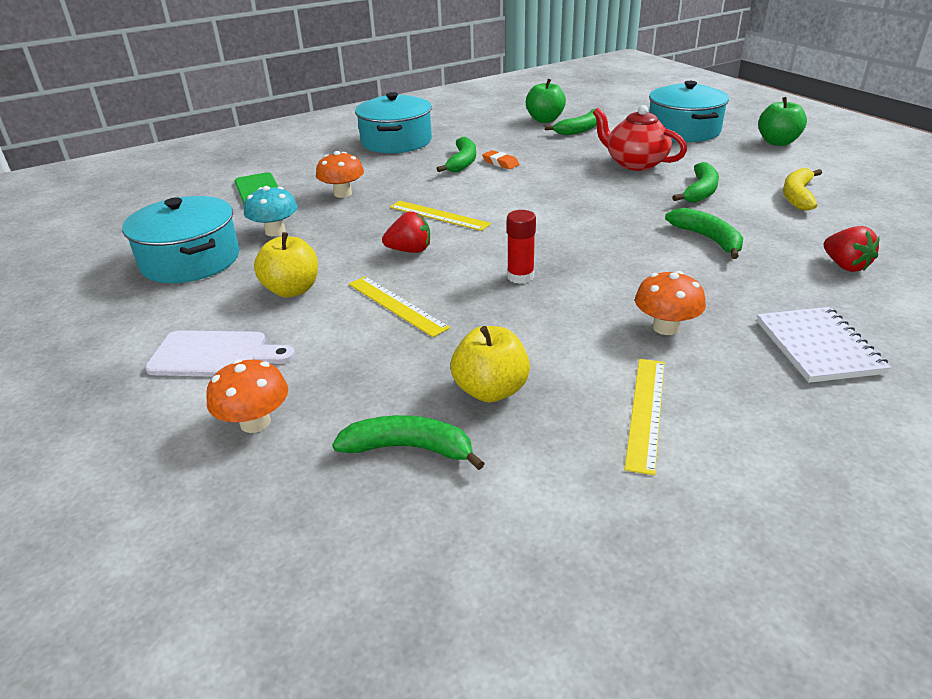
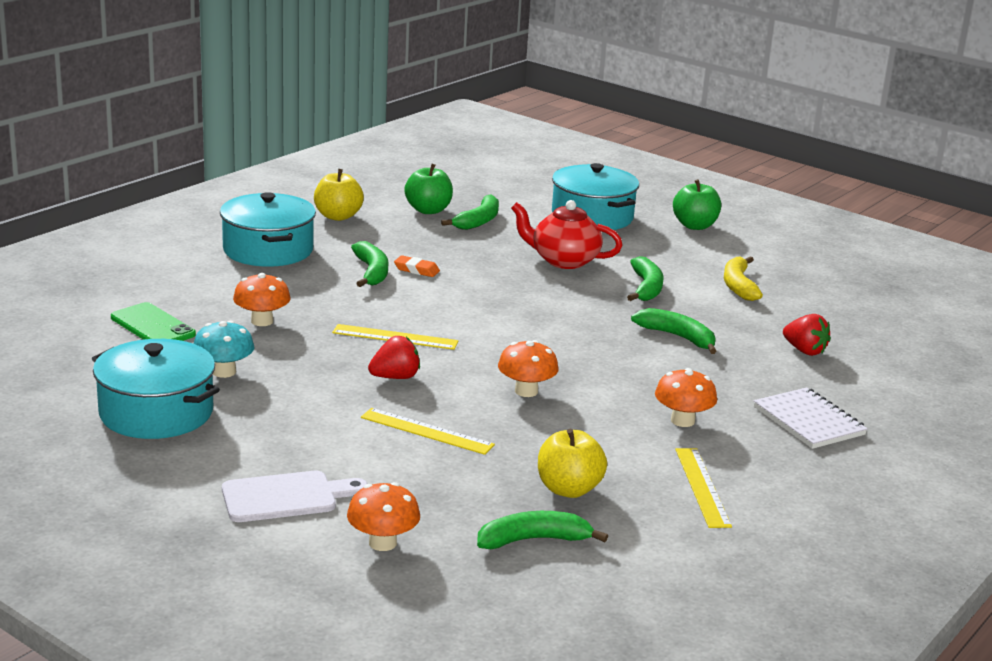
camera: 25 degrees left, 10 degrees down
yellow apple [254,232,318,297] -> yellow apple moved to [314,169,364,221]
red glue stick [507,210,536,284] -> orange mushroom [498,340,559,397]

